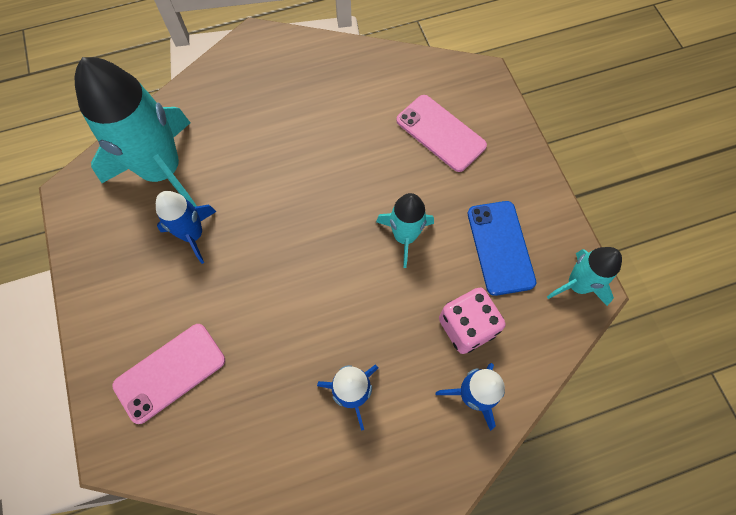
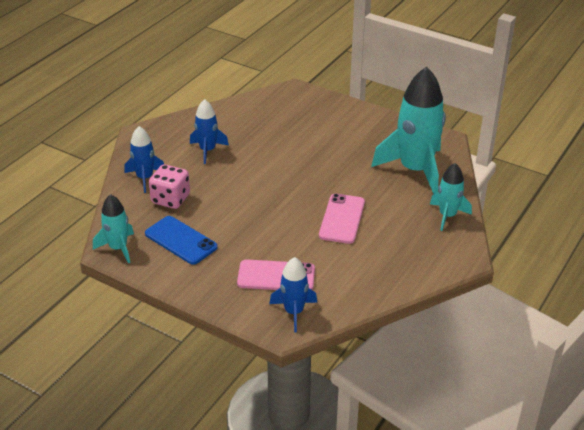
camera: 140 degrees right, 30 degrees down
pink phone [112,324,225,424] -> pink phone moved to [319,193,365,244]
blue rocket [156,191,217,264] -> blue rocket moved to [269,257,318,332]
turquoise rocket [376,193,434,268] -> turquoise rocket moved to [430,163,472,231]

